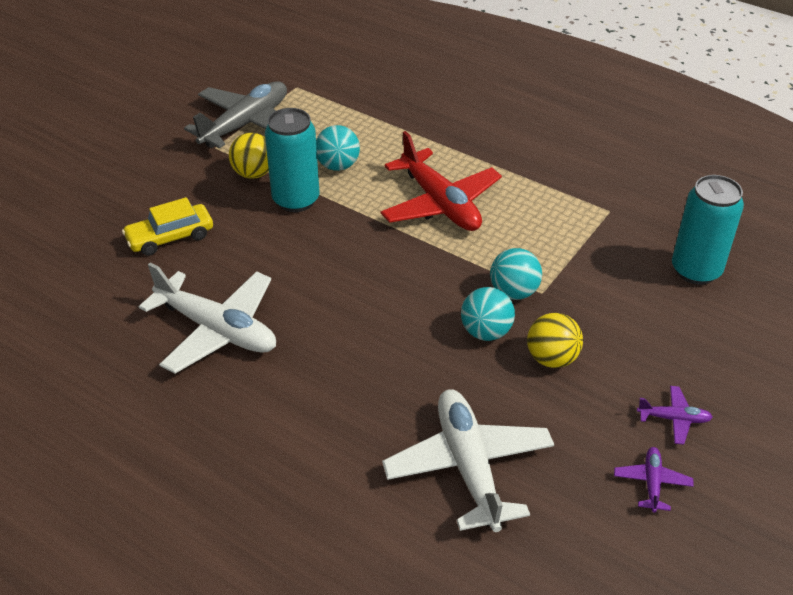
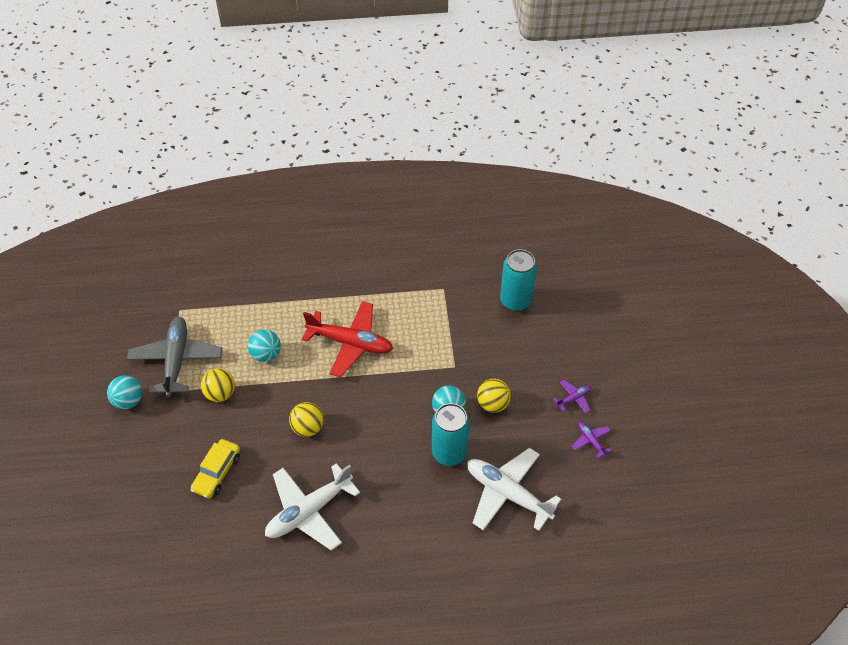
camera: 40 degrees left, 10 degrees up
white plane [139,263,276,374] -> white plane turned 150 degrees clockwise [265,463,360,551]
turquoise can [265,108,319,212] -> turquoise can moved to [432,403,470,466]
turquoise ball [490,248,542,300] -> turquoise ball moved to [107,376,142,409]
none -> yellow ball [289,402,324,437]

